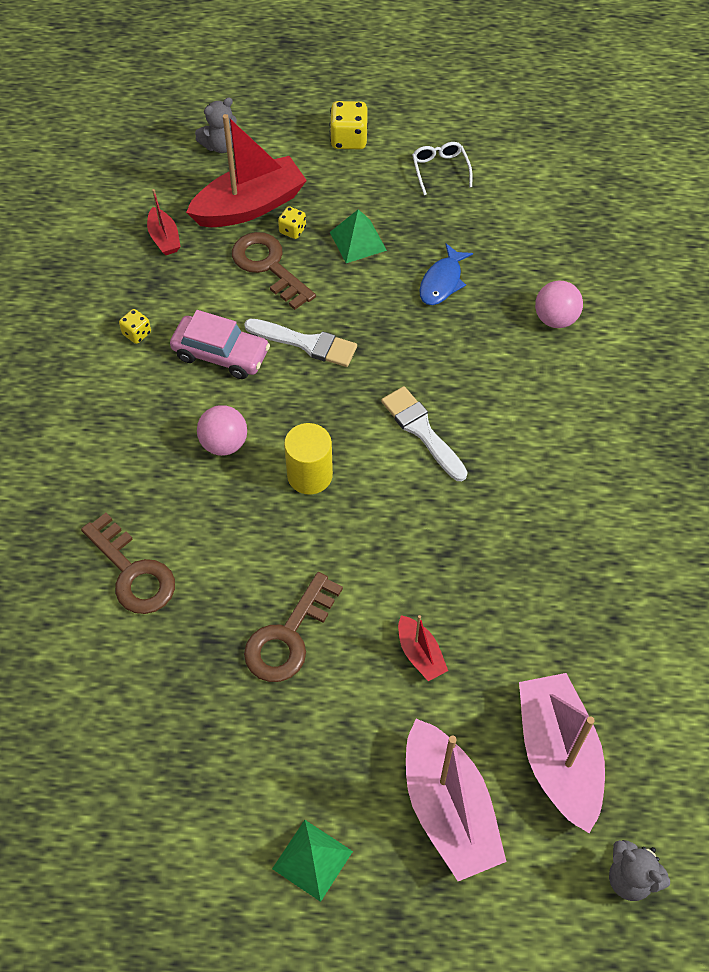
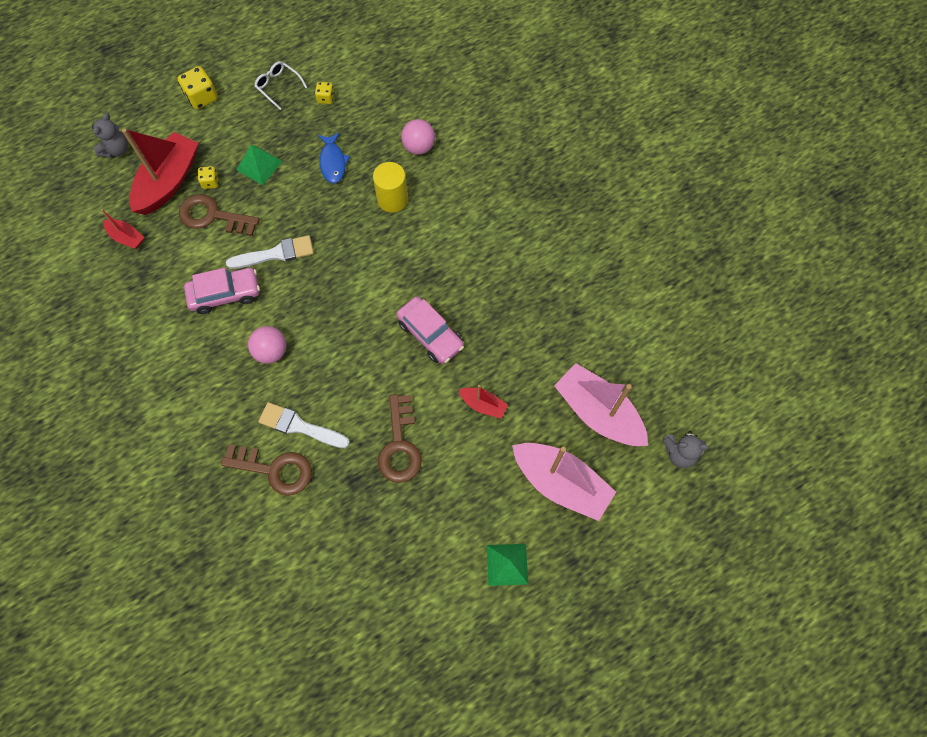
camera: 35 degrees left, 10 degrees up
yellow dice [119,309,151,344] -> yellow dice moved to [315,82,335,104]
yellow cylinder [284,423,333,494] -> yellow cylinder moved to [373,162,408,213]
white brush [381,386,468,481] -> white brush moved to [258,402,350,448]
none -> pink car [396,296,464,364]

